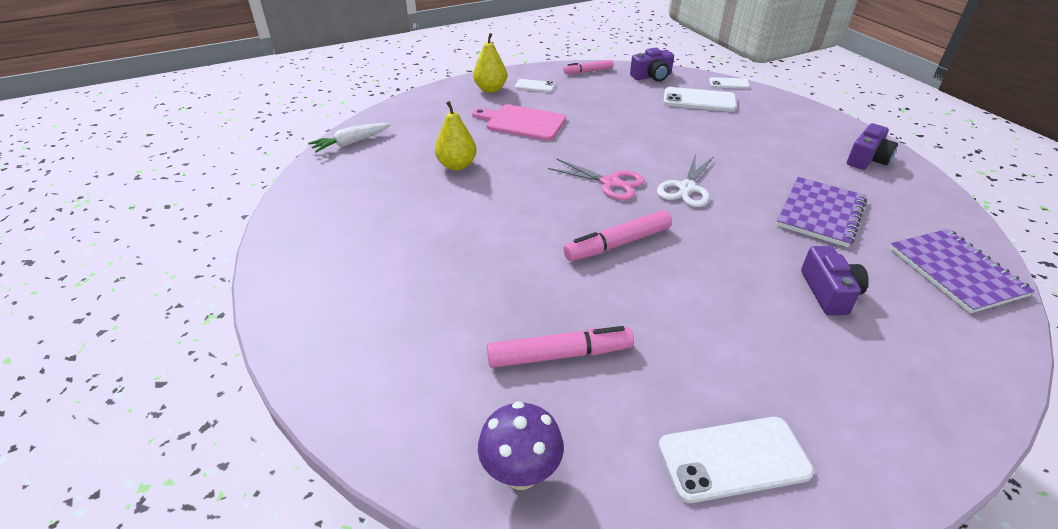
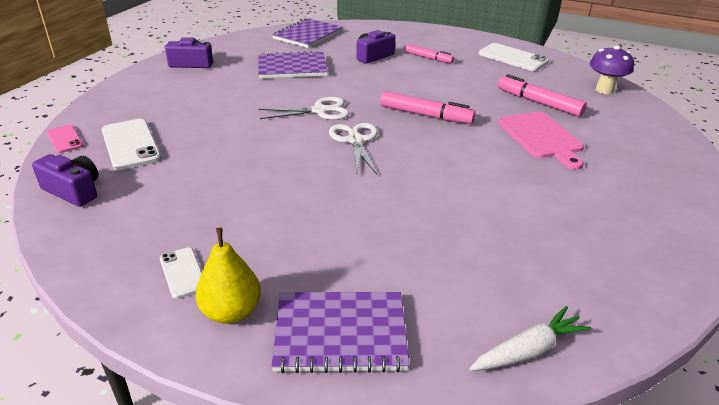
camera: 130 degrees left, 5 degrees down
white carrot [308,123,391,153] -> white carrot turned 45 degrees counterclockwise [469,306,591,371]
yellow pear [435,101,477,171] -> none
pink cutting board [472,104,566,141] -> pink cutting board moved to [498,112,584,170]
pink scissors [548,158,645,200] -> white scissors [329,123,378,174]
pink marker [563,60,613,74] -> pink marker moved to [405,44,454,63]
white phone [709,77,750,89] -> pink phone [47,125,84,153]
none -> purple notebook [271,292,409,373]

